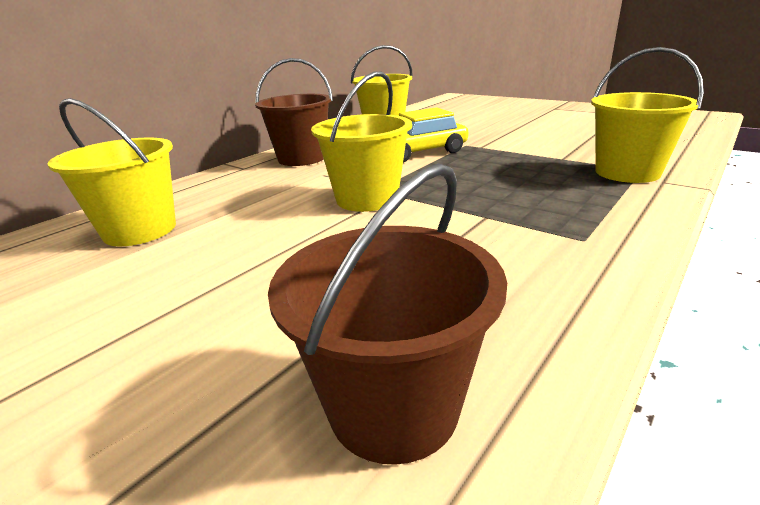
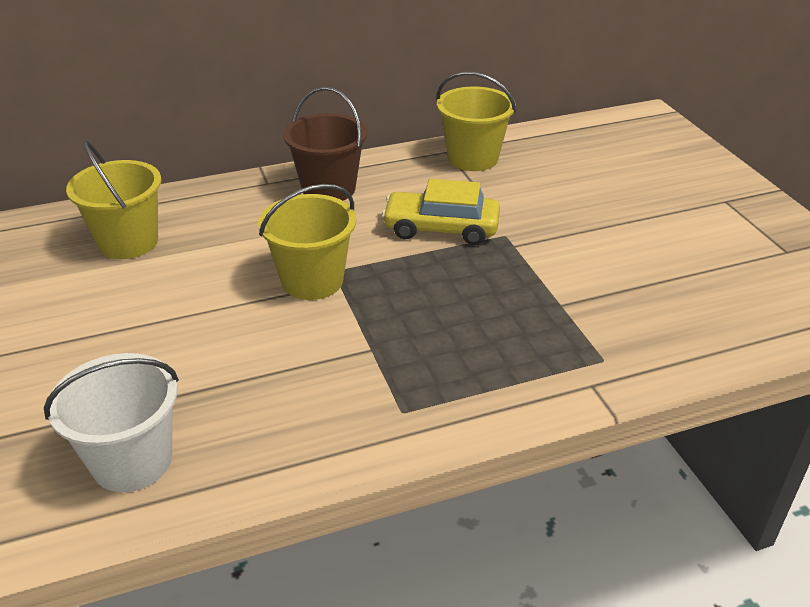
camera: 30 degrees right, 10 degrees up
brown bucket [268,163,507,465] -> white bucket [44,353,179,492]
yellow bucket [591,47,704,183] -> none

